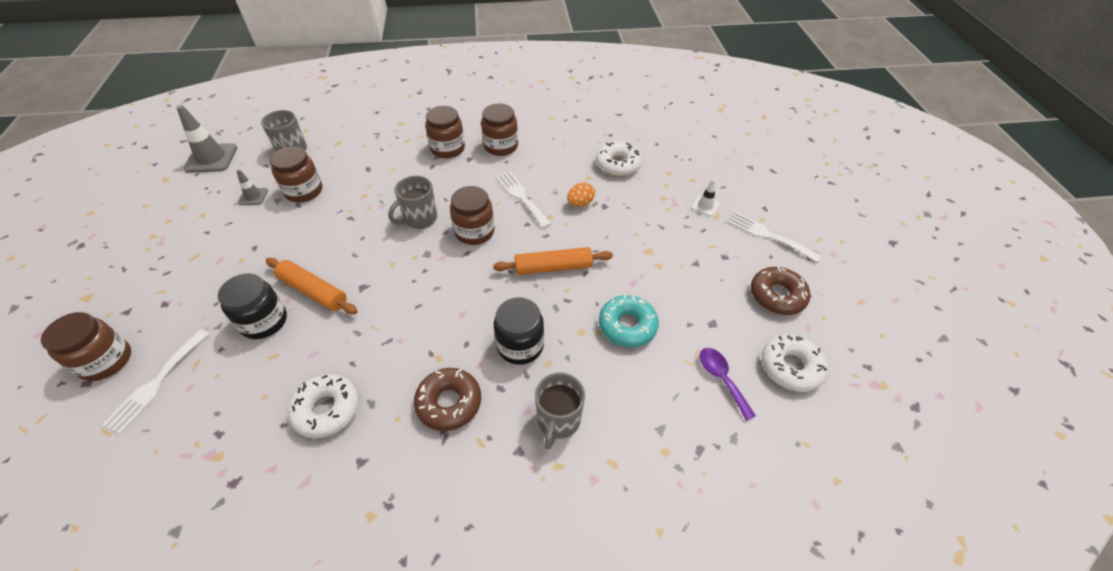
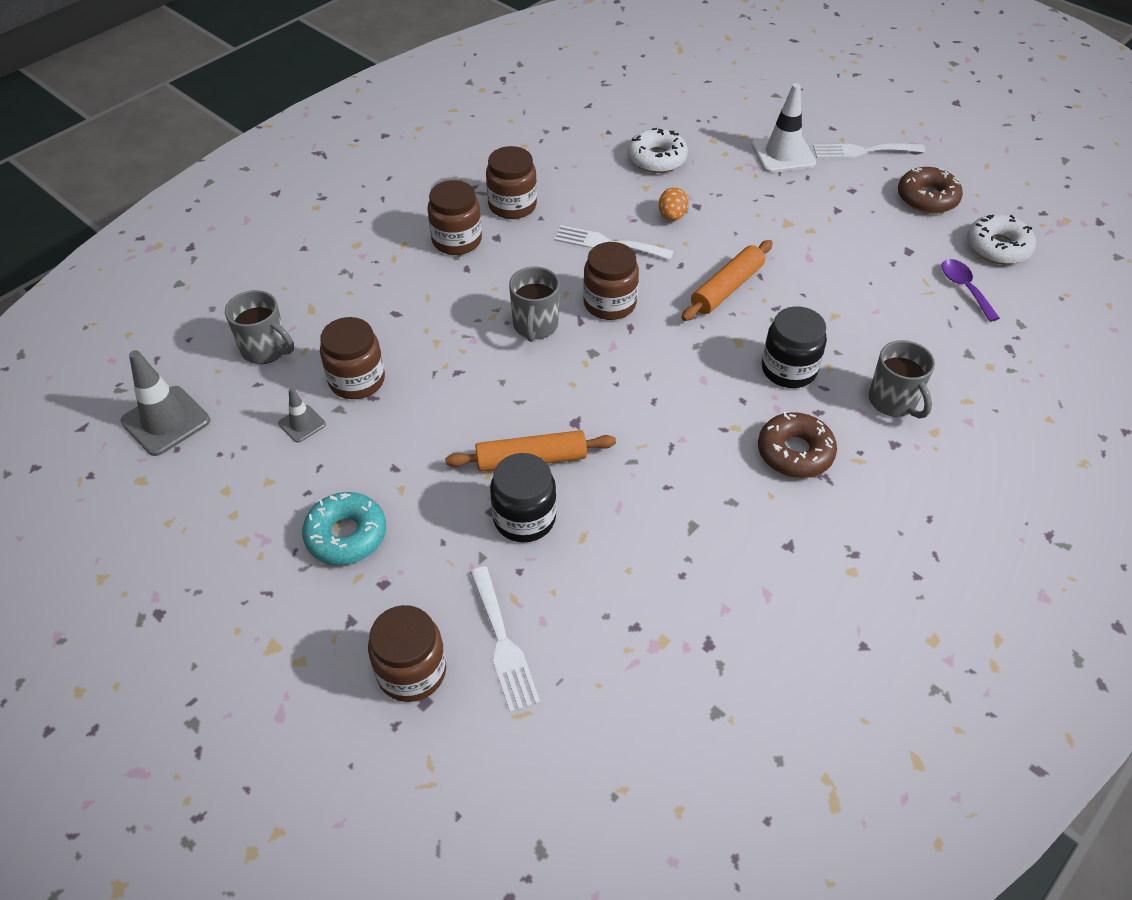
camera: 40 degrees left, 0 degrees up
white donut [288,374,359,439] -> none
turquoise donut [599,294,659,348] -> turquoise donut moved to [302,492,386,565]
white traffic cone [691,179,720,217] -> white traffic cone [751,83,816,173], size x1.87
purple spoon [700,348,756,421] -> purple spoon turned 45 degrees clockwise [942,259,1000,322]

